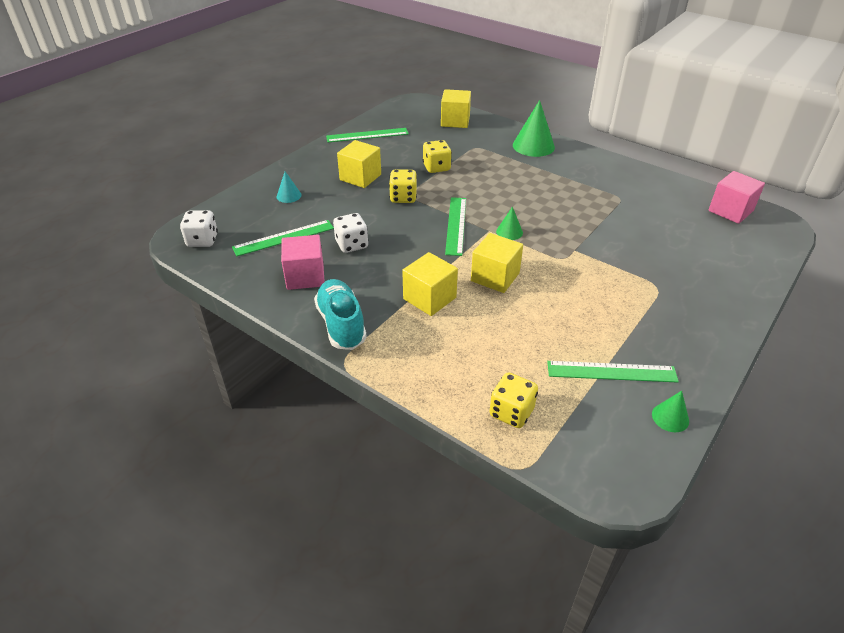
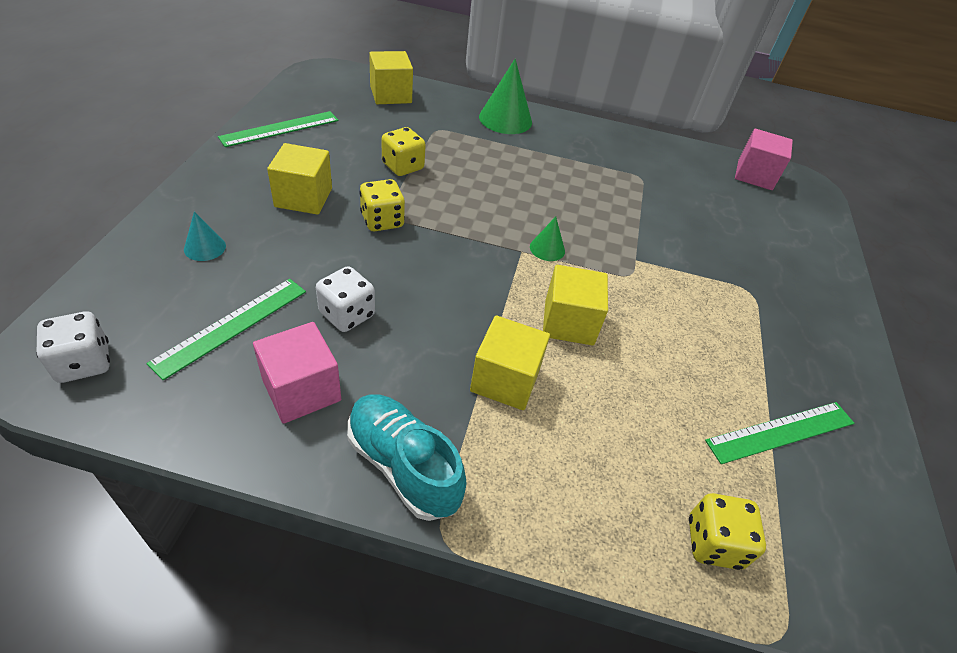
camera: 30 degrees left, 5 degrees up
green ruler [445,197,466,256] -> none
green cone [652,391,689,432] -> none

